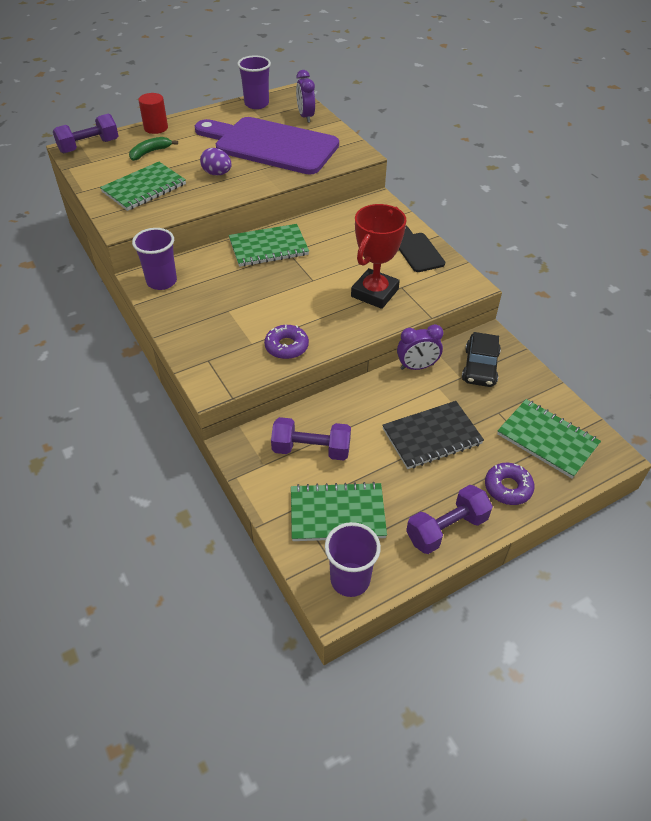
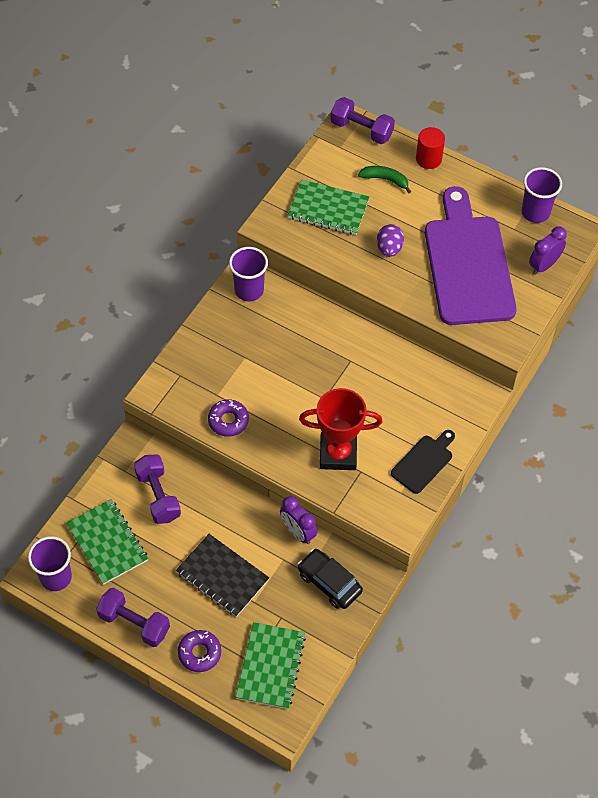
camera: 60 degrees right, 10 degrees up
green notebook [229,224,309,267] -> none
black car [462,332,501,387] -> black car turned 60 degrees clockwise [298,549,363,609]

